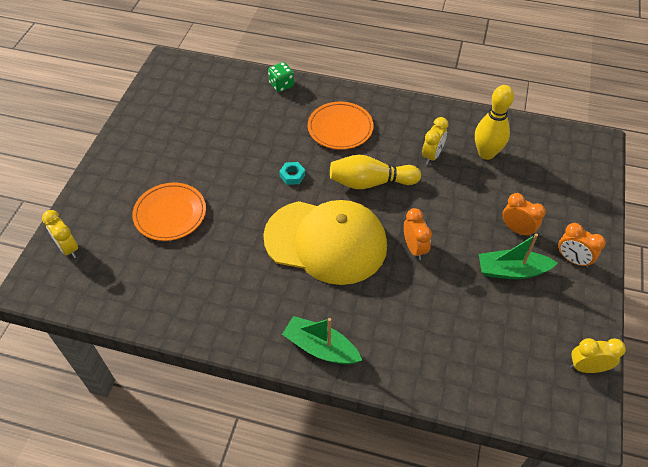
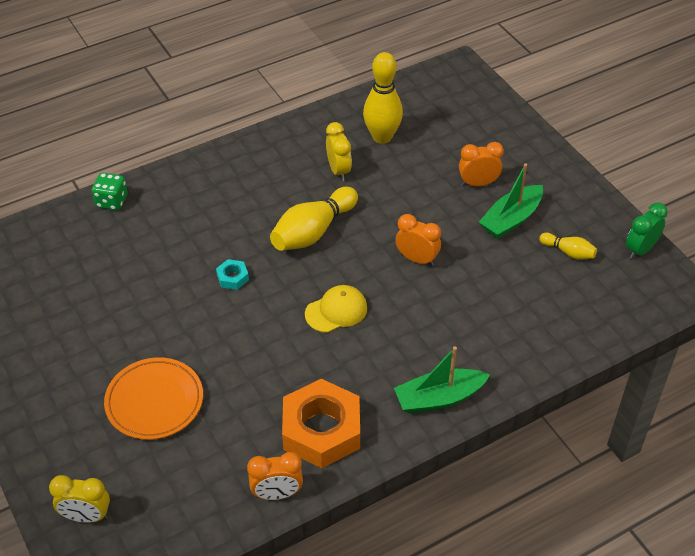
camera: 45 degrees left, 5 degrees down
yellow cap [263,200,387,285] -> yellow cap [305,285,367,333], size x0.42
orange plate [308,102,374,150] -> none
orange clock [558,223,606,268] -> orange clock moved to [247,452,303,500]
yellow clock [570,338,626,373] -> green clock [626,203,668,259]
none -> orange nut [282,379,360,468]
none -> yellow bowling pin [539,233,597,260]

